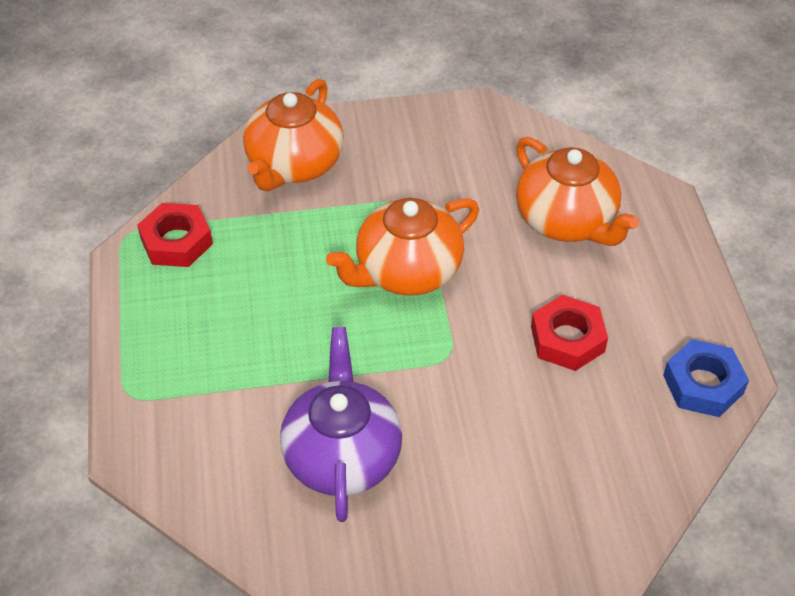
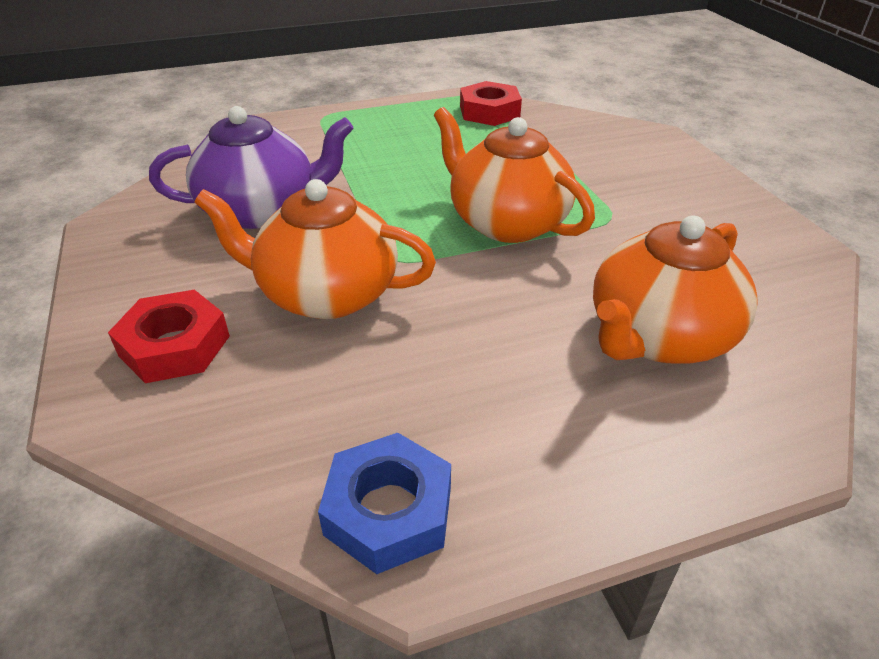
camera: 80 degrees right, 10 degrees down
orange teapot [243,79,344,191] -> orange teapot moved to [194,179,436,319]
red nut [531,295,608,371] -> red nut moved to [108,290,230,383]

